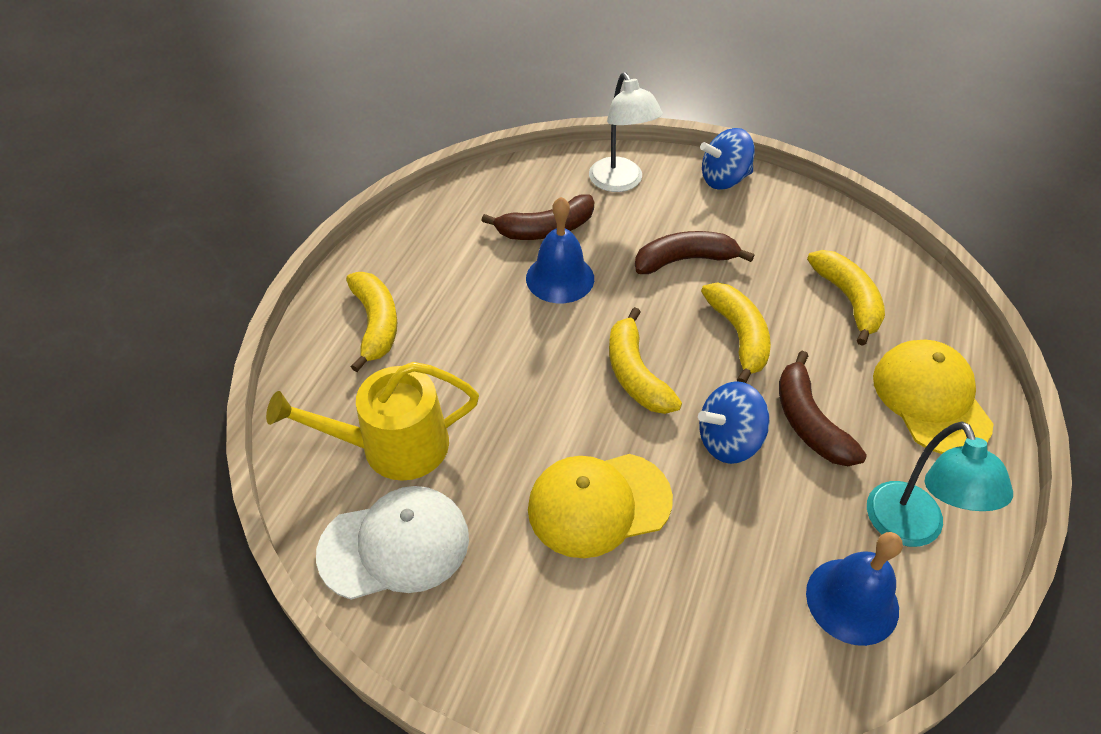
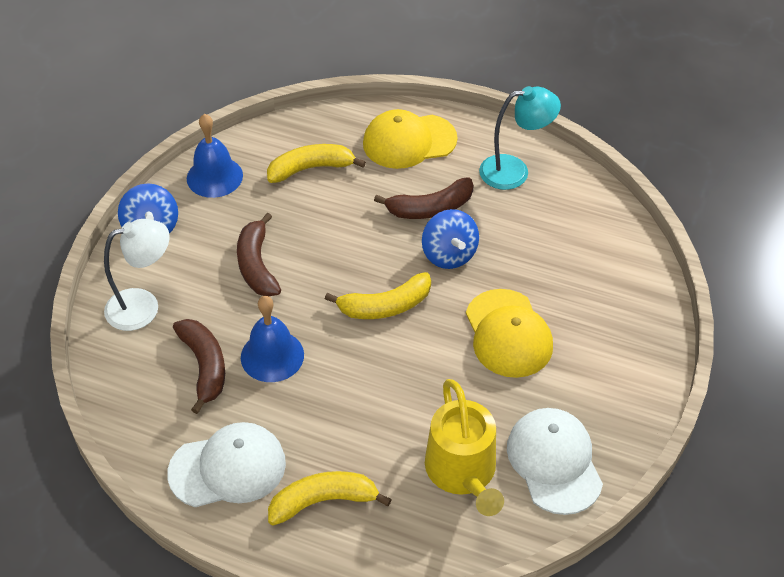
camera: 90 degrees left, 0 degrees up
yellow banana [701,282,771,383] -> none
blue bell [806,532,903,646] -> blue bell moved to [187,114,243,198]
none -> white cap [167,422,286,507]

